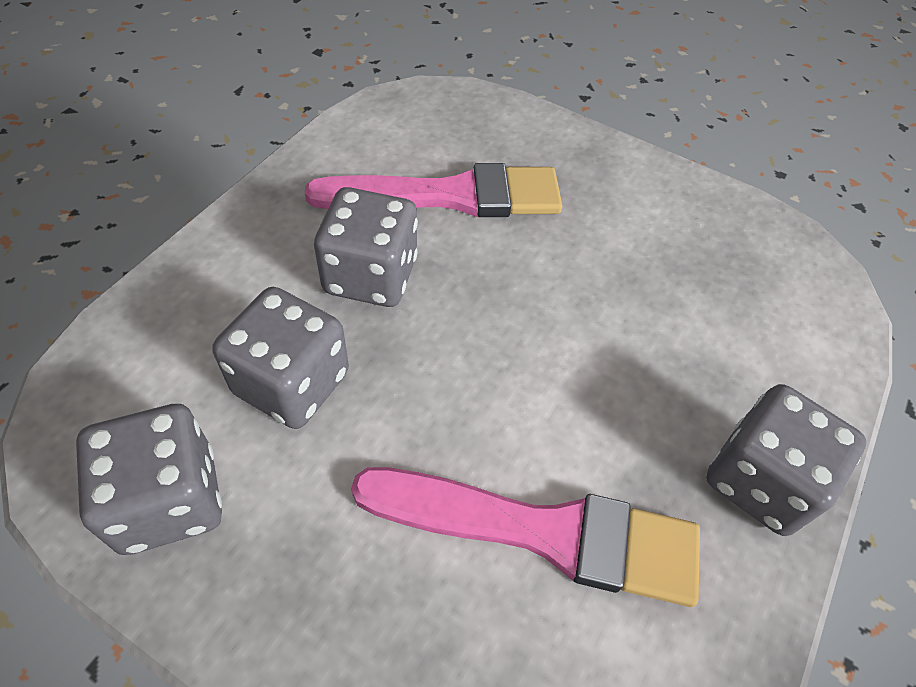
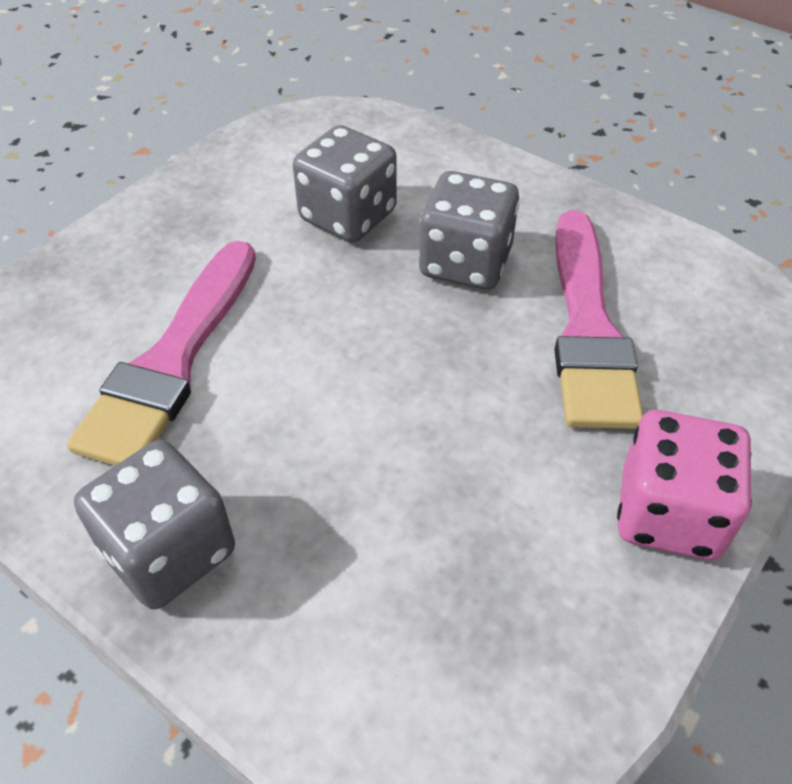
camera: 100 degrees right, 5 degrees down
grey dice [76,404,222,555] -> none
none -> pink dice [617,410,752,560]

